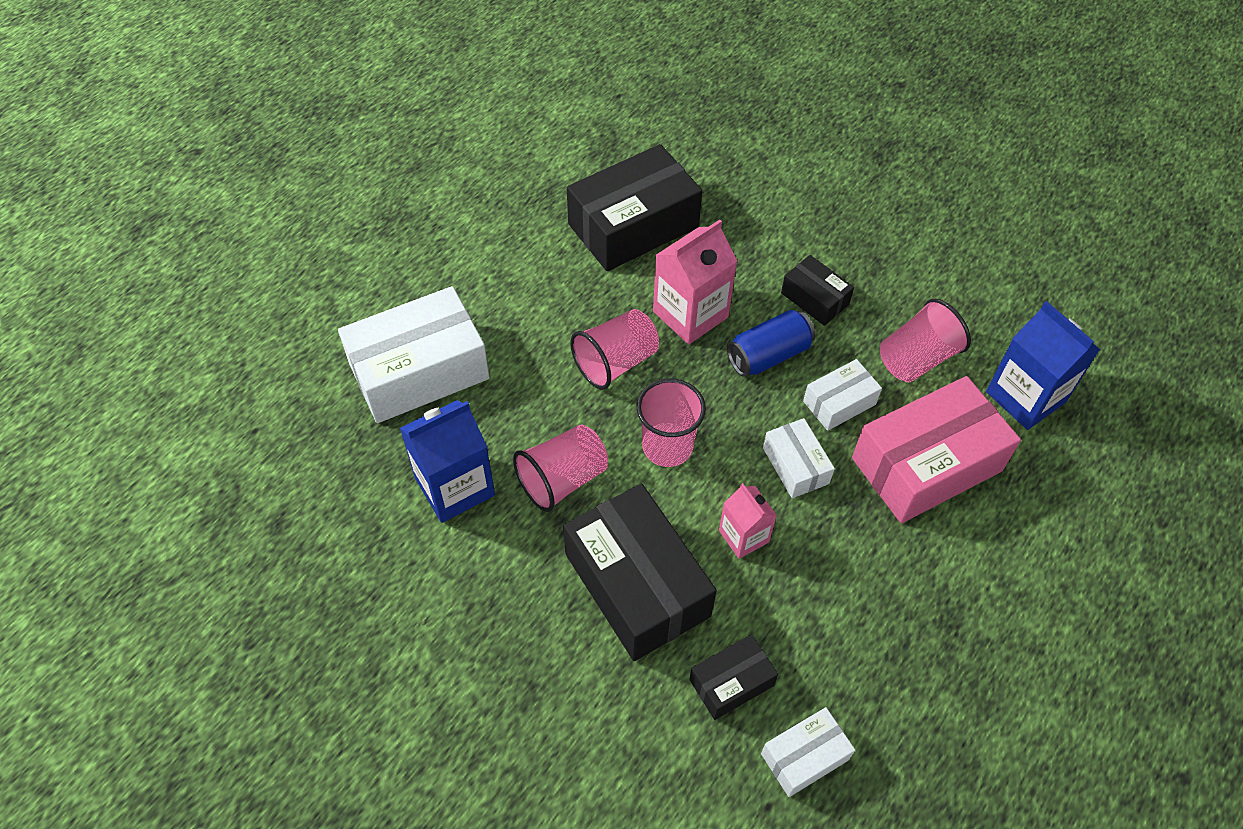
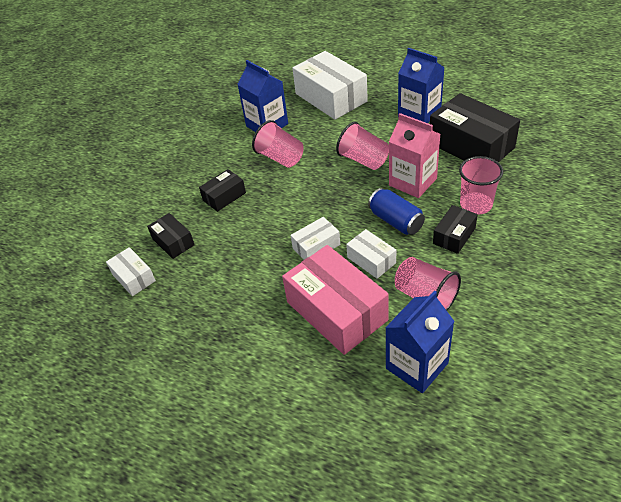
camera: 85 degrees right, 10 degrees down
black box [563,484,717,661] -> black box [199,169,246,212], size x0.50
pink cup [637,378,706,467] -> pink cup moved to [459,156,503,215]
pink carton [719,483,777,559] -> none
none -> blue carton [398,48,445,123]

